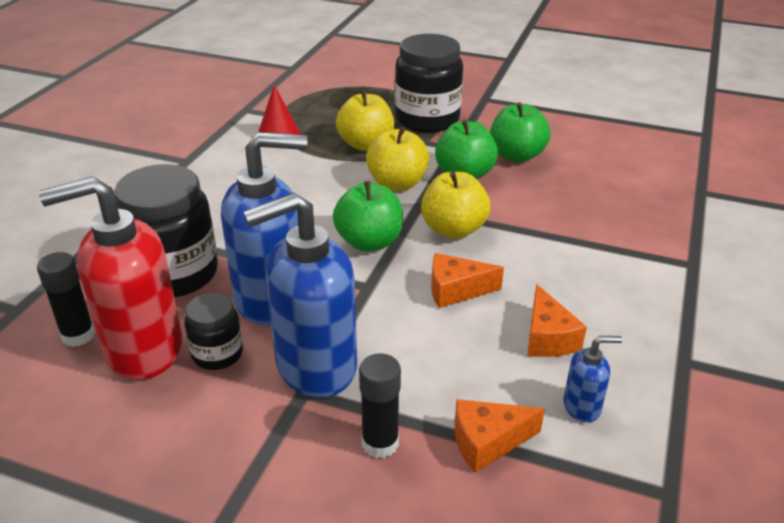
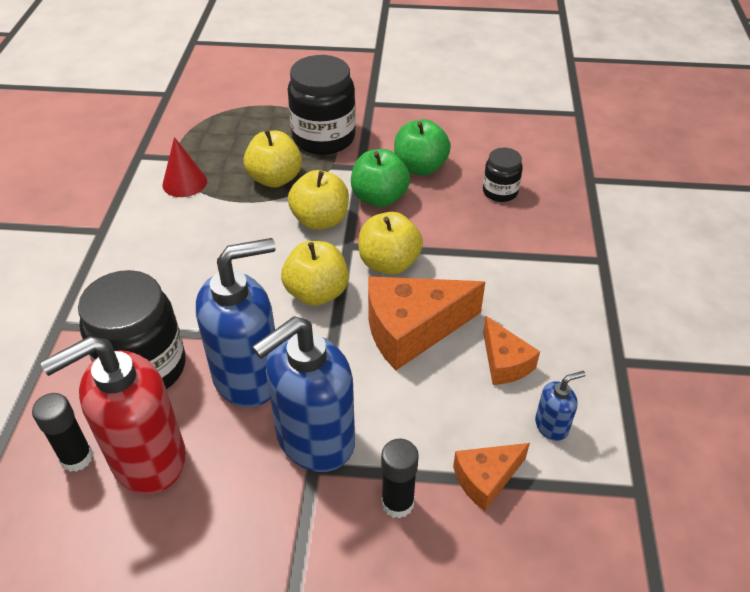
camera: 15 degrees left, 10 degrees up
black jar [185,293,243,370] -> black jar moved to [483,148,523,202]
green apple [333,181,403,252] -> yellow apple [281,241,349,306]
orange cheese [431,253,504,308] -> orange cheese [368,276,485,370], size x1.79

